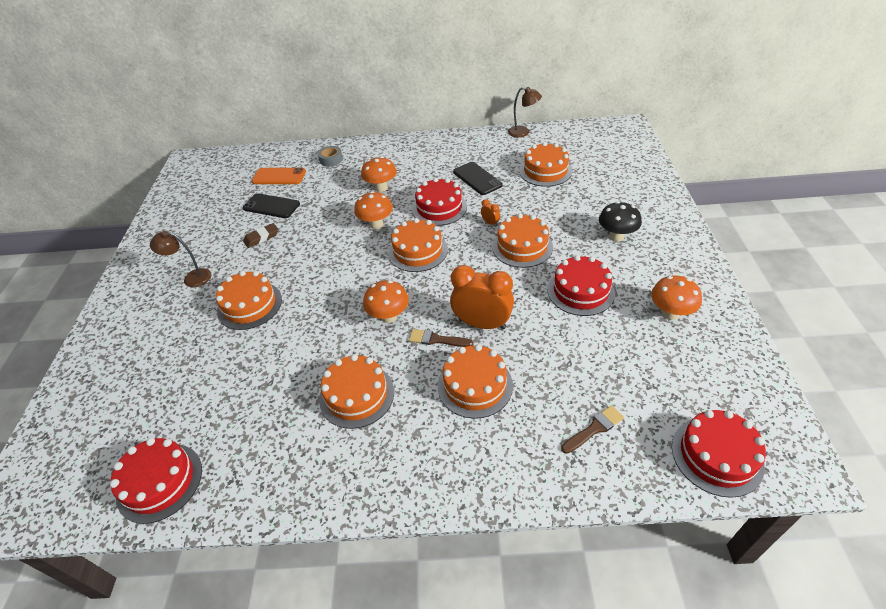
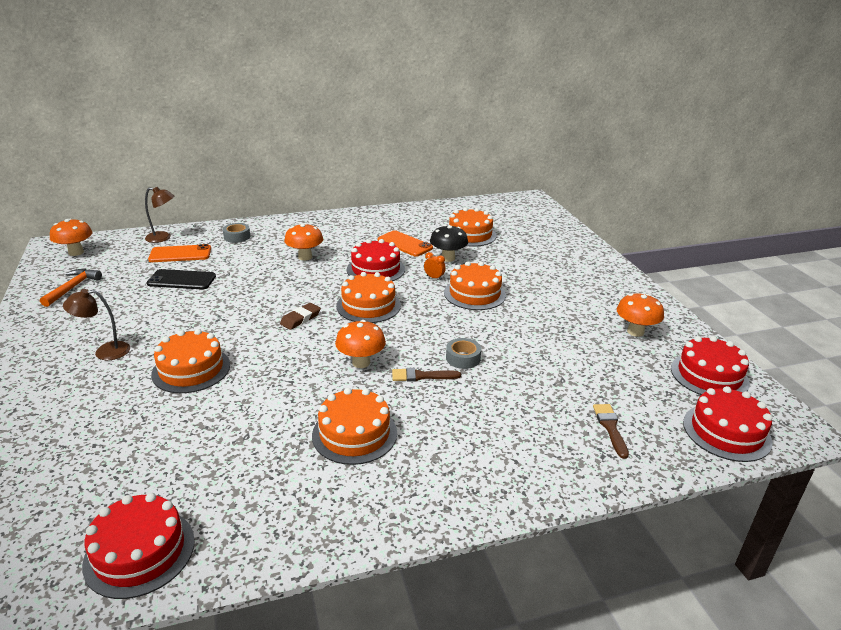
camera: 20 degrees left, 15 degrees down
brown eraser [243,223,279,248] -> brown eraser moved to [280,303,321,330]
orange mushroom [354,191,393,229] -> orange mushroom moved to [50,219,92,256]
orange cake [438,344,513,419] -> none
orange clock [450,265,514,329] -> grey tape [446,338,481,369]
black phone [453,162,503,195] -> orange phone [378,230,433,257]
brown lamp [508,87,542,137] -> brown lamp moved to [145,187,174,243]
red cake [547,255,615,316] -> red cake moved to [671,336,750,395]
brown brush [561,405,624,454] -> brown brush turned 45 degrees counterclockwise [593,404,629,459]
black mushroom [599,201,642,242] -> black mushroom moved to [430,225,468,262]
none -> orange hammer [40,269,102,307]

